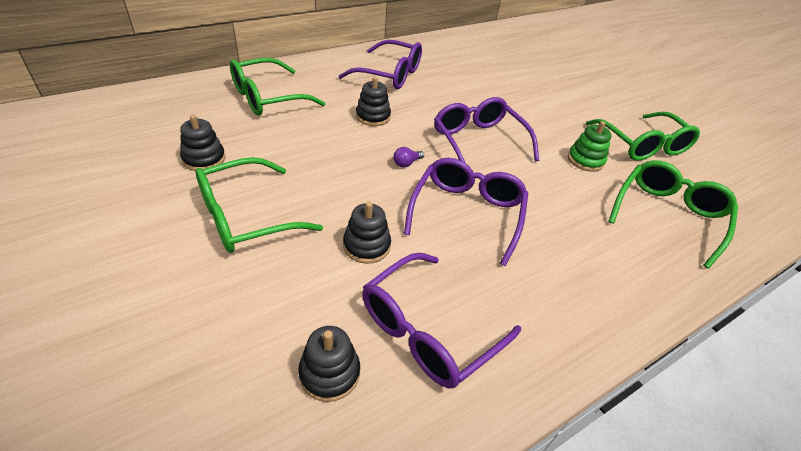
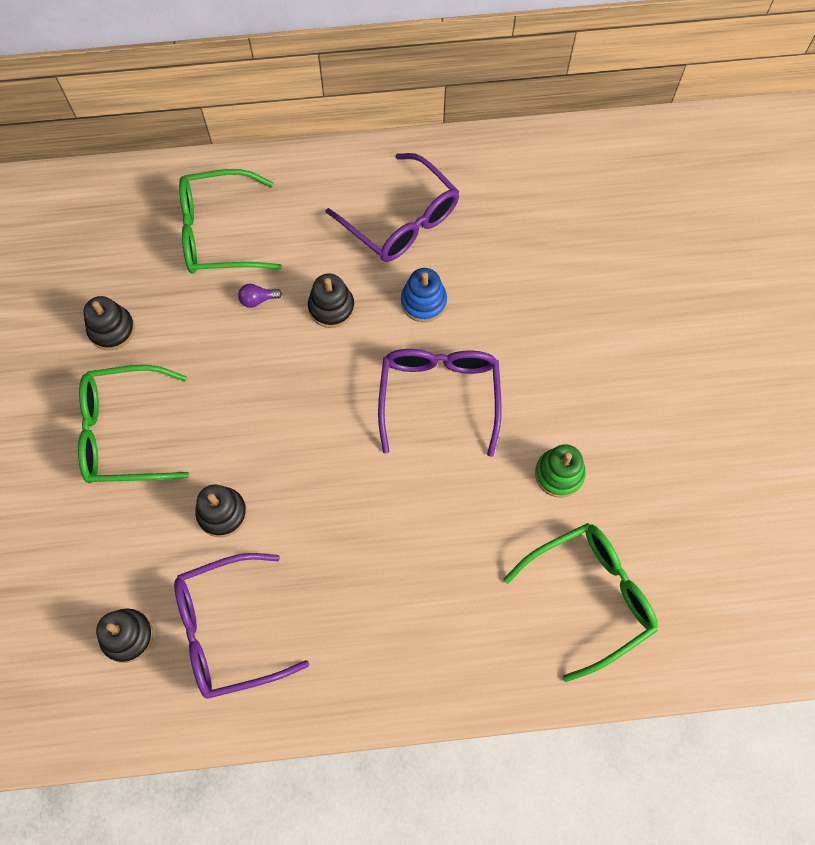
camera: 30 degrees right, 25 degrees up
purple light bulb [393,147,424,168] -> purple light bulb moved to [238,284,282,308]
purple glasses [404,158,528,266] -> none
green glasses [586,112,700,161] -> none
none -> blue stacking toy [401,268,447,322]

